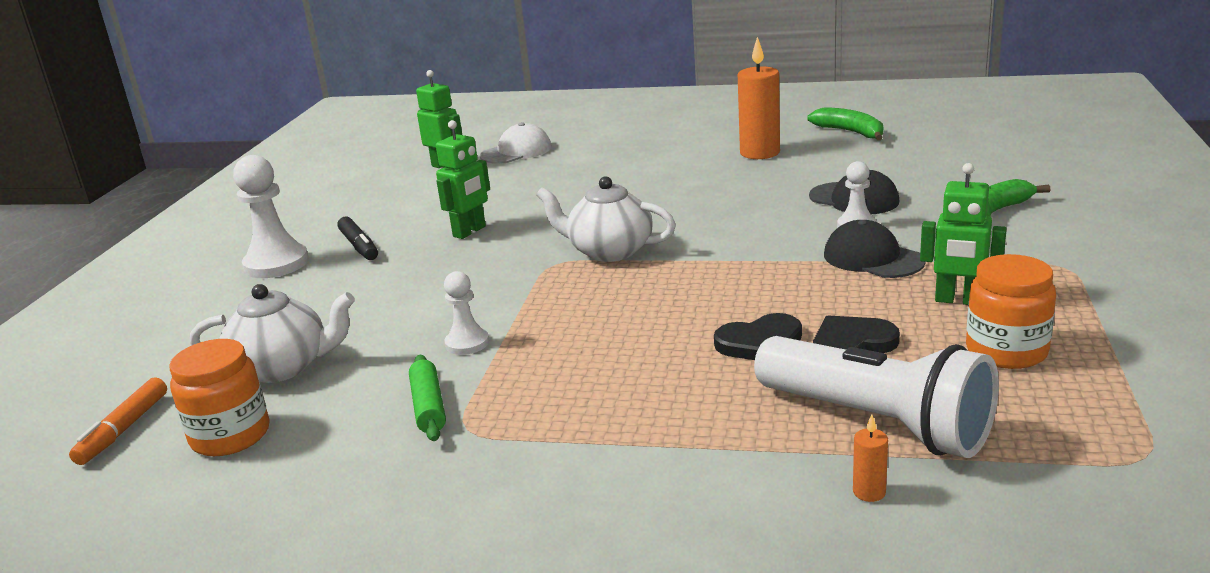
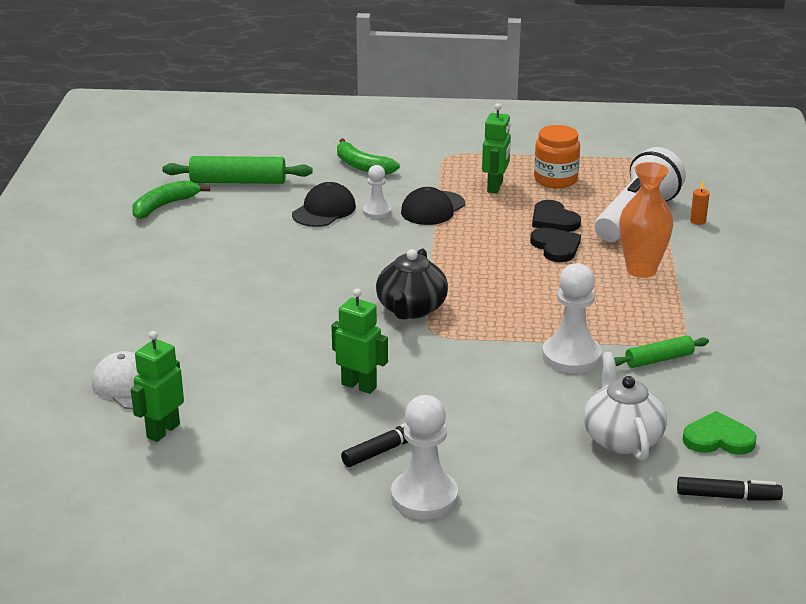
camera: 100 degrees left, 5 degrees up
orange marker [69,377,167,465] -> black marker [677,477,783,501]
orange jar [169,339,270,456] -> green heart [683,411,757,455]
white pawn [444,271,489,355] -> white pawn [542,263,602,373], size x1.74
white teapot [536,176,676,262] -> black teapot [376,248,448,320]
orange candle [738,37,780,159] -> none
none -> green rolling pin [162,156,313,184]
none -> orange vase [619,162,673,278]

